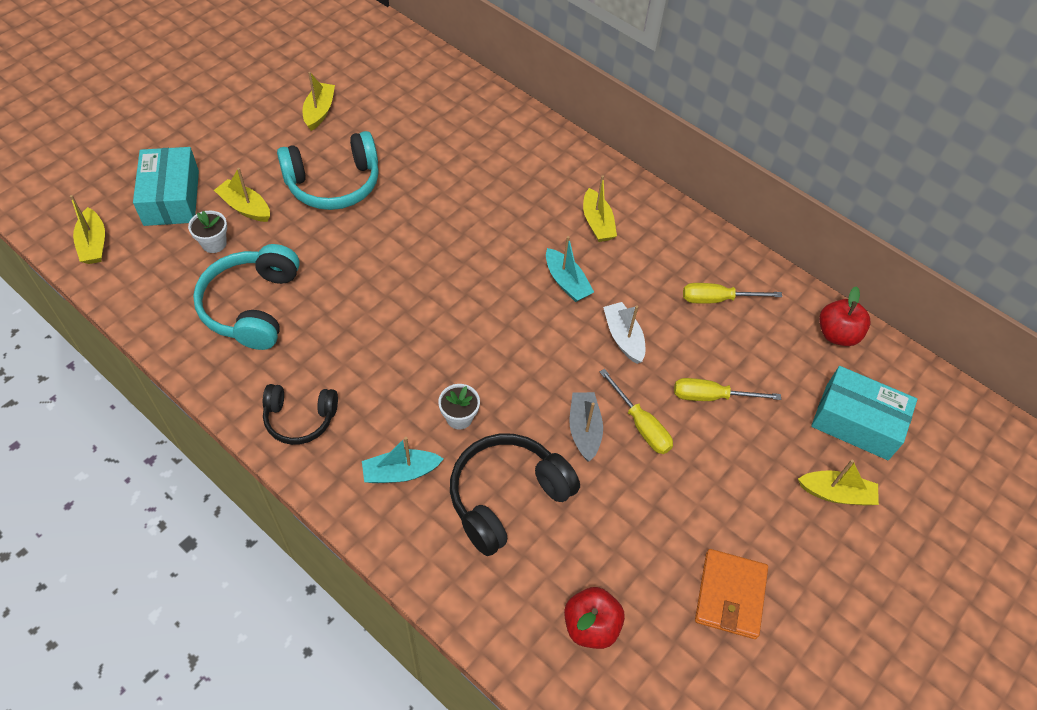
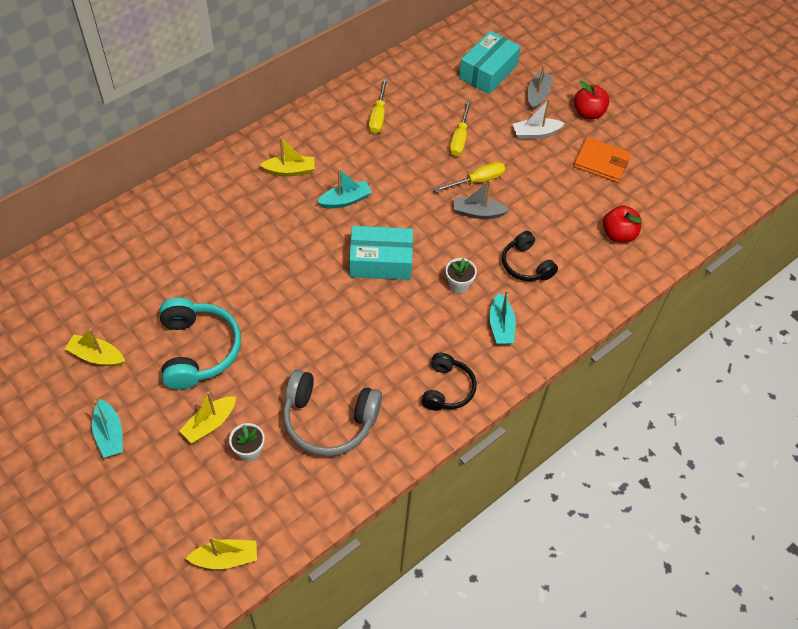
camera: 80 degrees left, 0 degrees up
turquoise box [133,147,199,226] -> turquoise box moved to [349,226,413,280]
turquoise headphones [193,244,300,350] -> grey headphones [283,369,382,457]
black headphones [450,434,580,556] -> black headphones [502,231,558,281], size x0.63
white boat [603,302,645,364] -> white boat moved to [513,99,565,139]
yellow boat [798,459,879,505] -> grey boat [527,65,553,111]
red apple [819,286,871,346] -> red apple moved to [574,81,610,119]
none -> turquoise boat [92,399,123,458]

